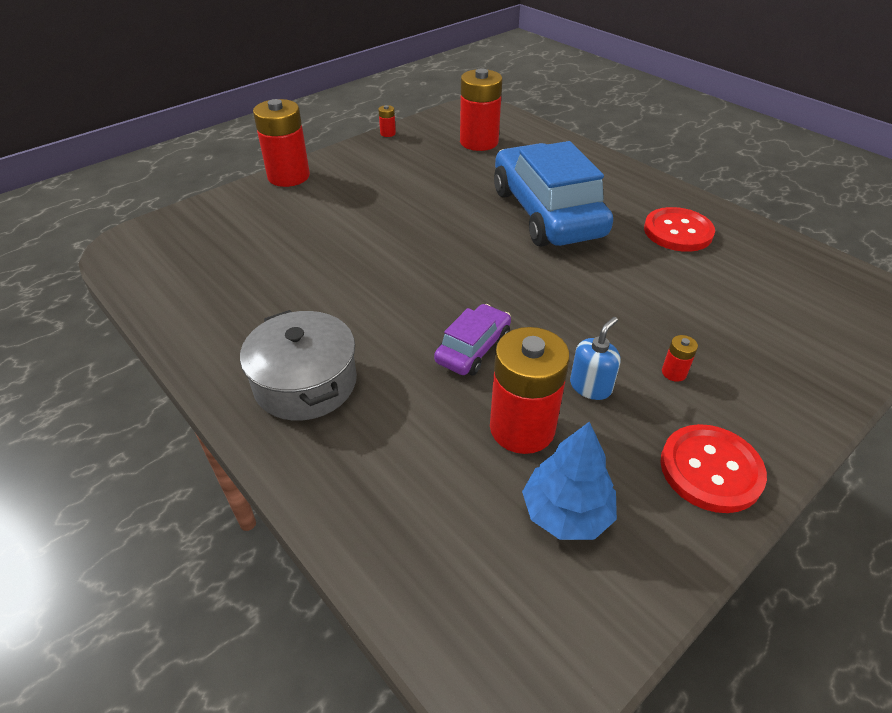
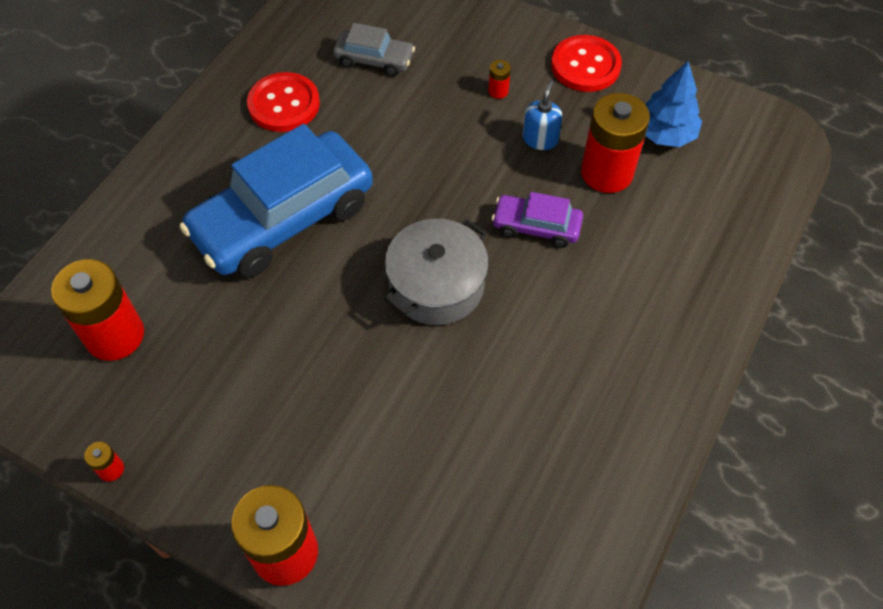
camera: 110 degrees left, 15 degrees up
grey pot [240,310,357,421] -> grey pot moved to [384,219,489,325]
blue soap dispenser [570,317,621,400] -> blue soap dispenser turned 90 degrees clockwise [522,80,563,150]
none -> grey car [333,23,415,77]

